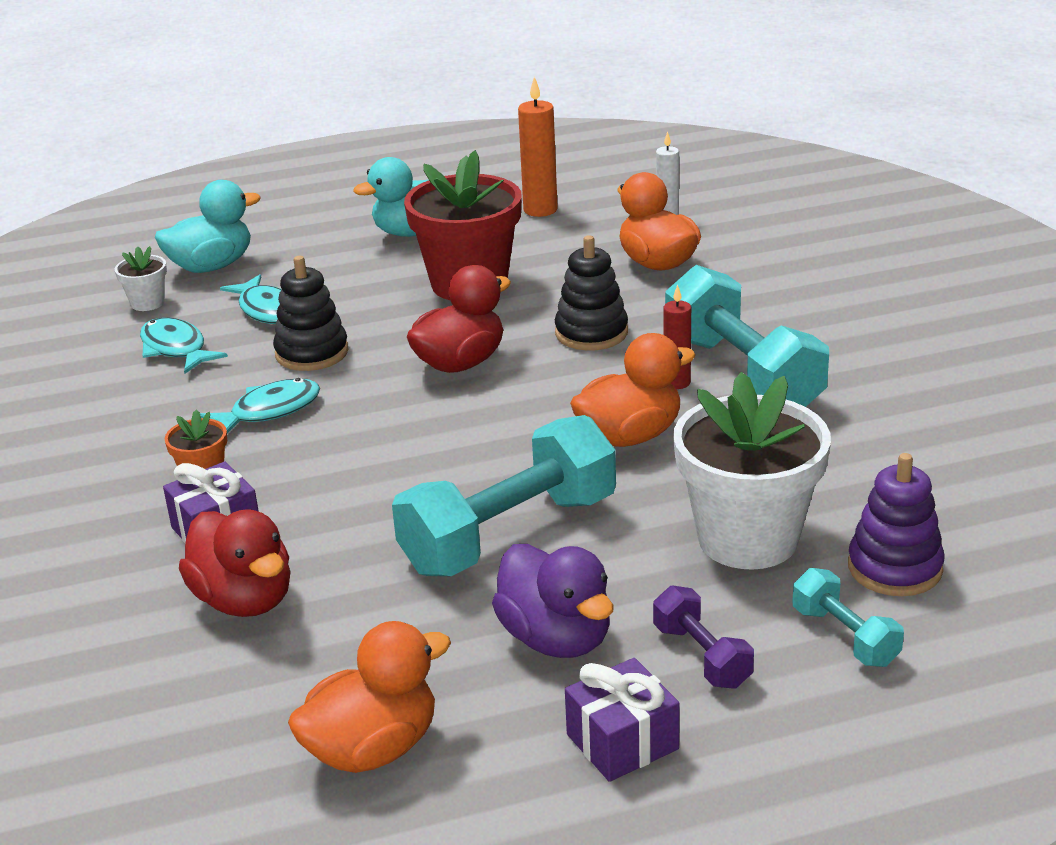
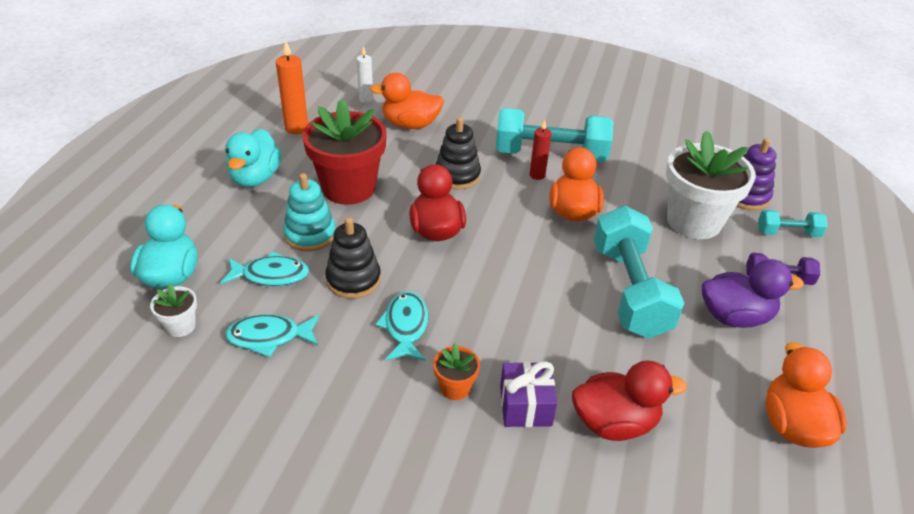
camera: 60 degrees left, 10 degrees up
purple gift [565,658,680,782] -> none
none -> turquoise stacking toy [283,173,336,252]

